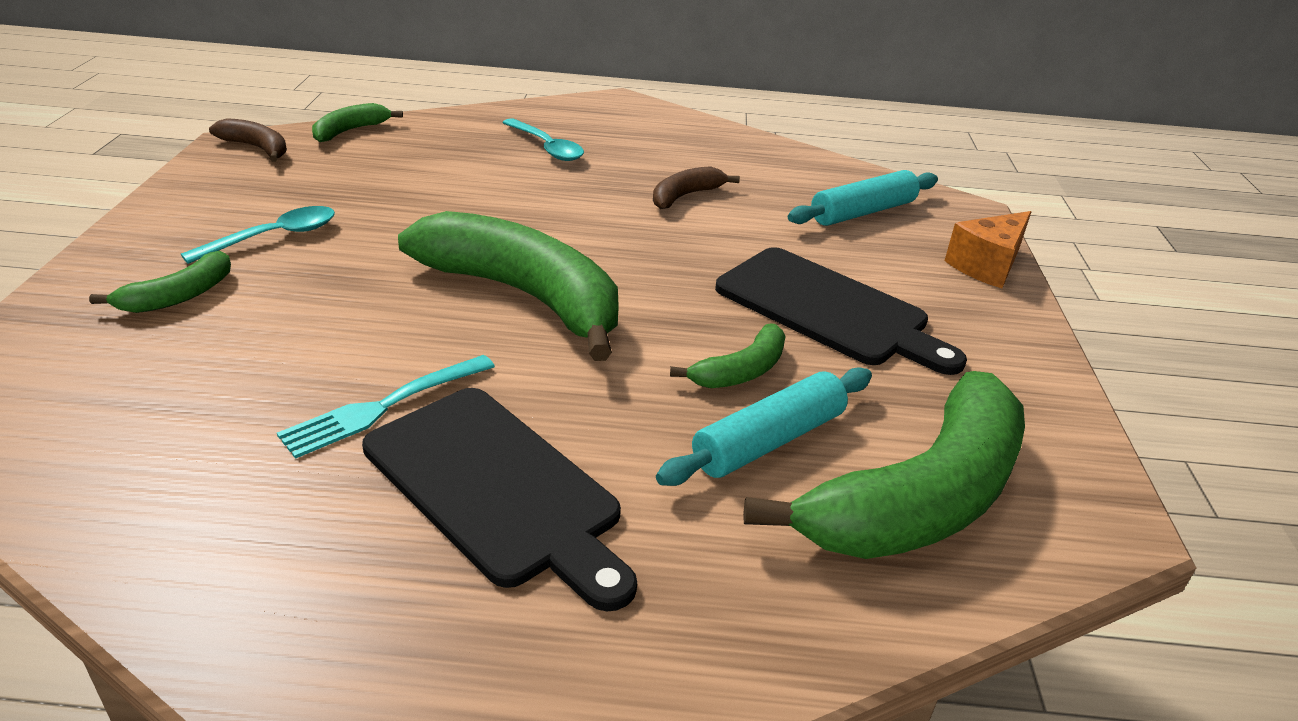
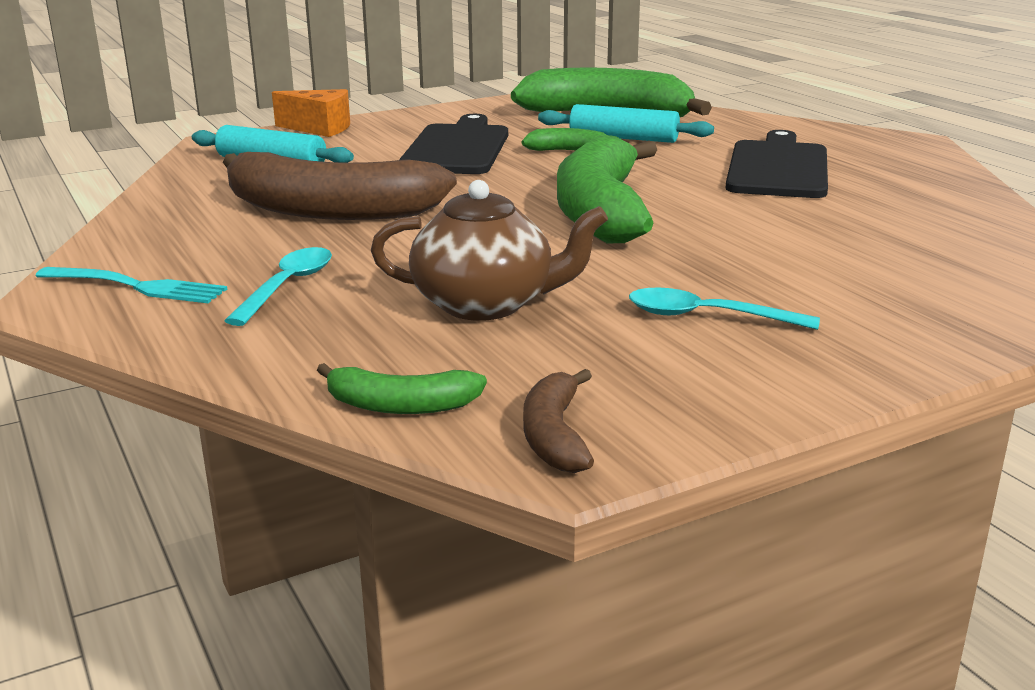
camera: 120 degrees left, 10 degrees down
green banana [89,251,231,313] -> none
turquoise fork [277,355,495,459] -> turquoise fork moved to [36,267,227,303]
brown banana [653,166,740,209] -> brown banana [223,152,457,220], size x2.19
none -> brown teapot [371,180,608,321]

